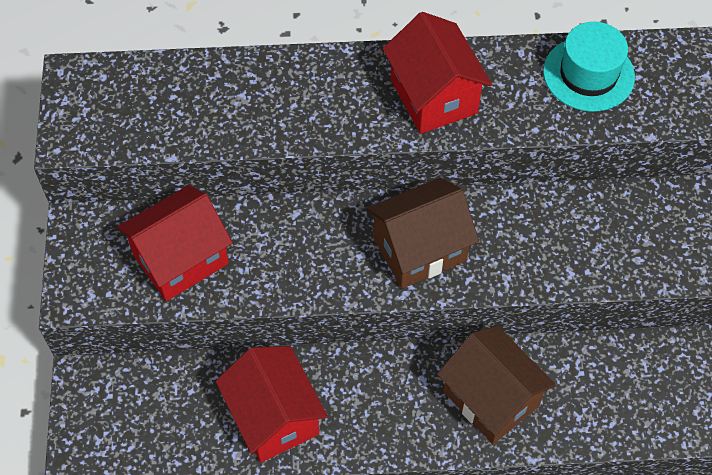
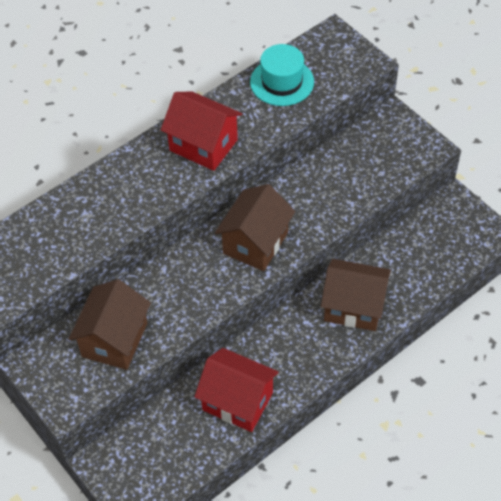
camera: 35 degrees left, 5 degrees down
red house [117,185,233,301] -> brown house [69,279,151,370]

